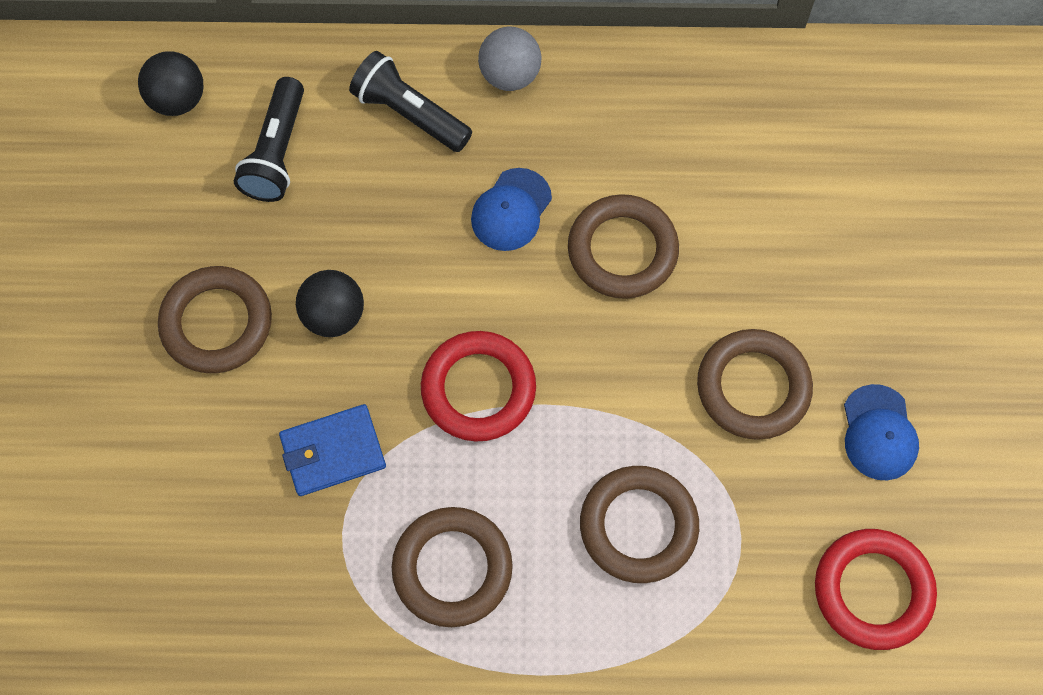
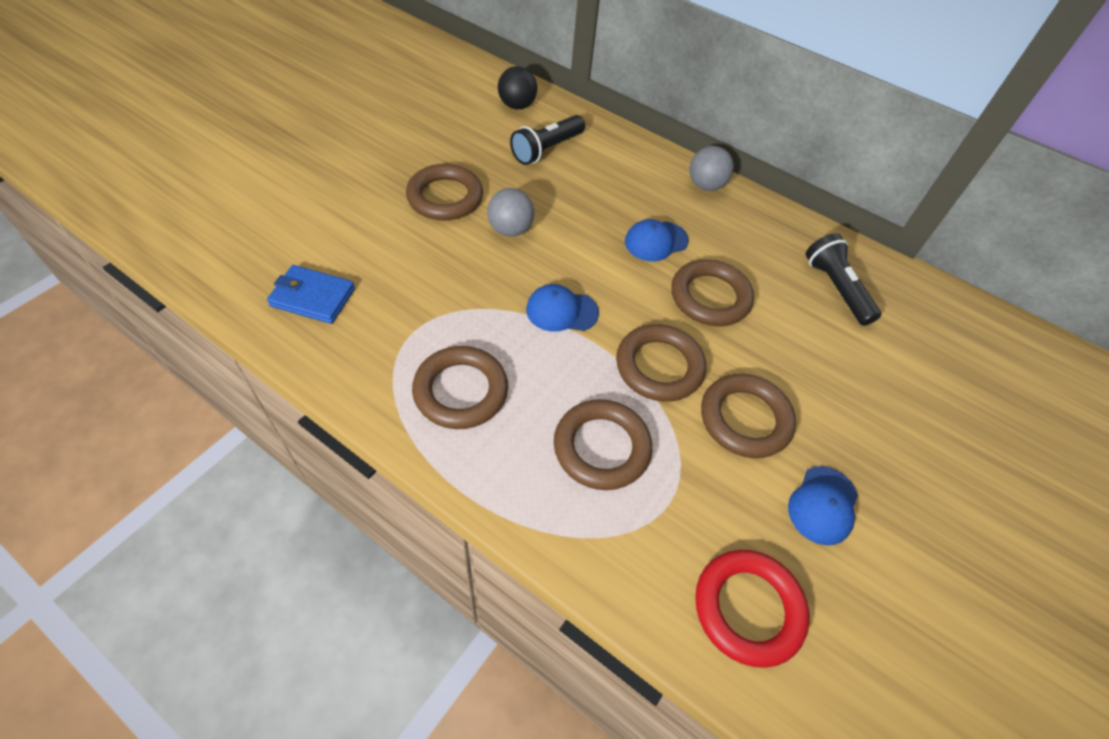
camera: 30 degrees right, 15 degrees down
blue wallet [279,404,386,496] -> blue wallet moved to [267,265,355,324]
black ball [296,270,364,337] -> grey ball [487,188,534,236]
black flashlight [349,51,472,152] -> black flashlight moved to [806,233,881,326]
red ring [421,331,536,442] -> blue cap [526,284,599,331]
none -> brown ring [616,324,706,402]

